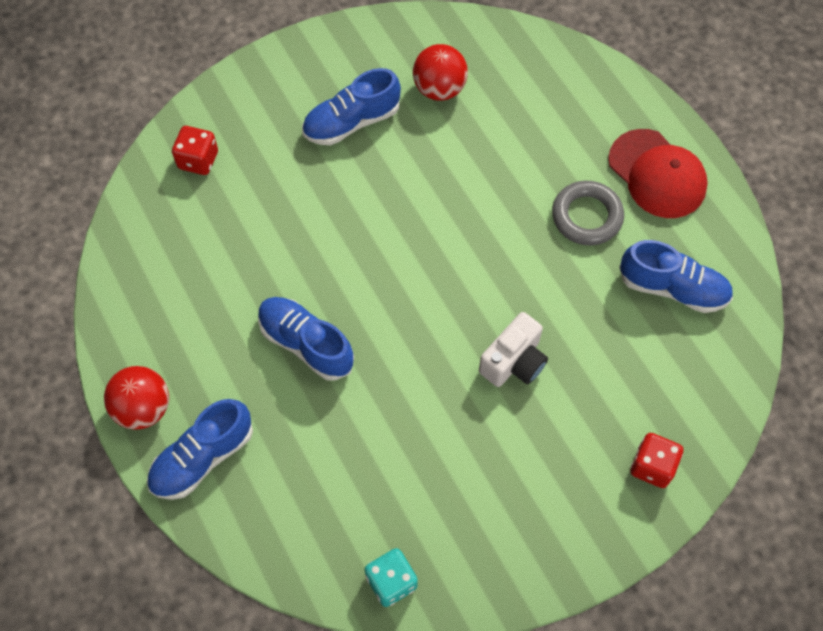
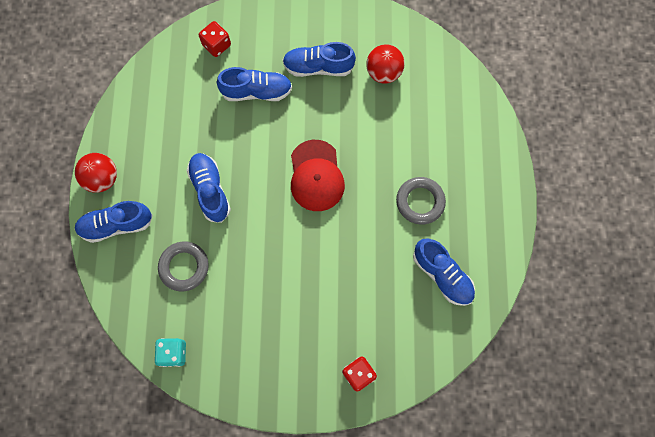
camera: 30 degrees right, 10 degrees up
white camera [479,312,548,387] -> none
red cap [608,129,708,218] -> red cap moved to [291,140,345,211]
none -> grey ring [158,242,209,291]
none -> blue shoe [217,67,292,101]

